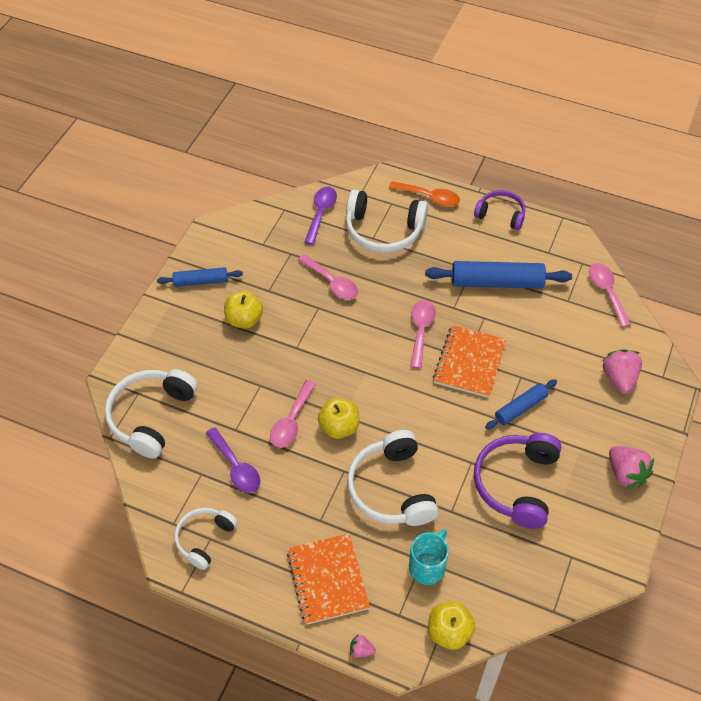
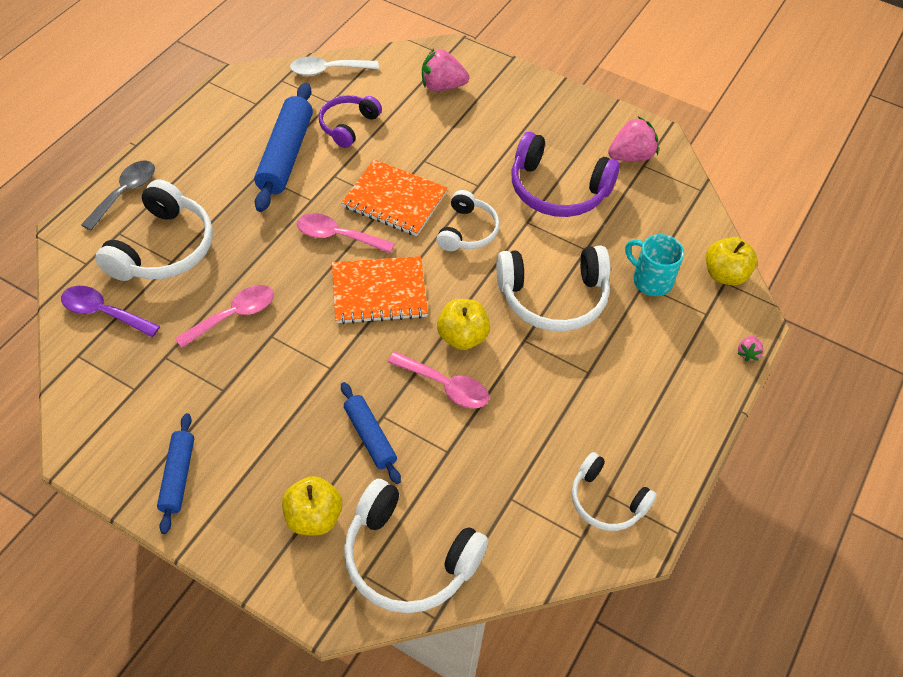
camera: 85 degrees left, 0 degrees up
purple spoon [206,427,260,493] -> none
yellow apple [224,291,263,329] -> yellow apple moved to [282,476,342,535]
orange notebook [287,534,370,625] -> orange notebook moved to [332,256,428,324]
orange spoon [389,181,460,207] -> grey spoon [81,161,155,231]
purple headphones [474,190,525,230] -> purple headphones moved to [319,95,382,148]
blue rolling pin [485,379,557,429] -> blue rolling pin moved to [341,382,401,484]
pink spoon [589,263,631,327] -> white spoon [290,57,379,76]
pink strawberry [609,446,654,489] -> pink strawberry moved to [608,116,659,161]
none -> white headphones [437,190,500,251]

